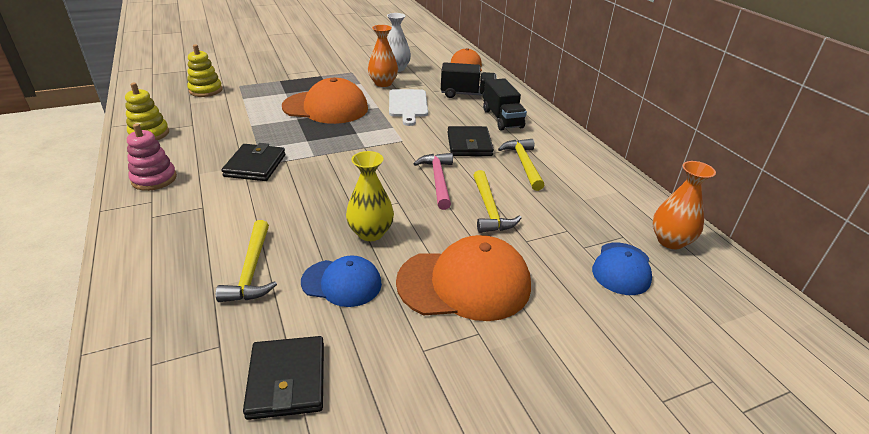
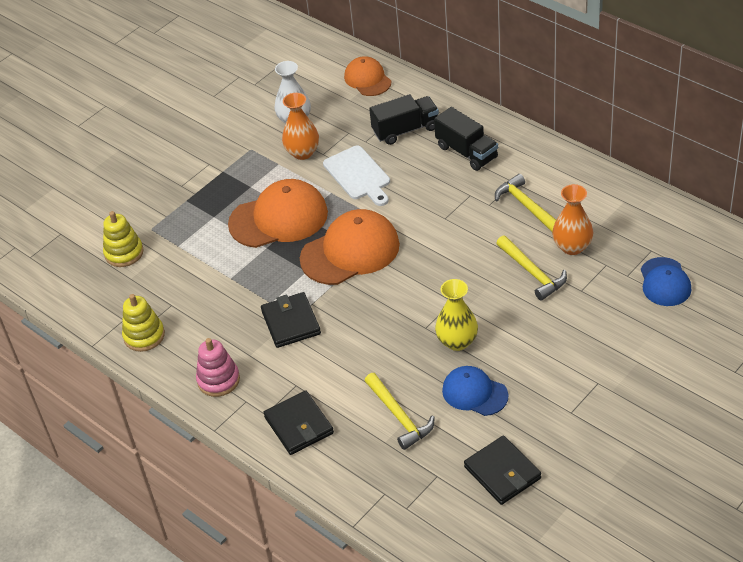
camera: 20 degrees left, 10 degrees up
blue cap [301,255,382,307] -> blue cap turned 135 degrees counterclockwise [442,366,508,416]
orange cap [396,235,531,321] -> orange cap moved to [300,209,400,285]
pink hammer [413,153,453,210] -> none
black wallet [447,126,494,156] -> black wallet moved to [263,391,334,455]
orange vase [652,161,716,249] -> orange vase moved to [552,184,593,255]

